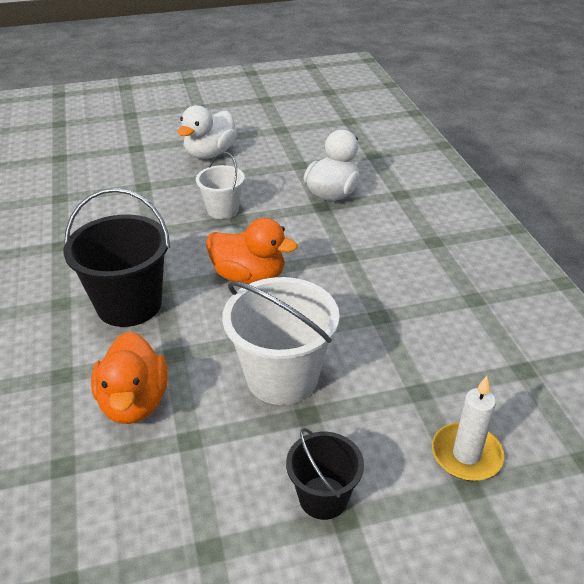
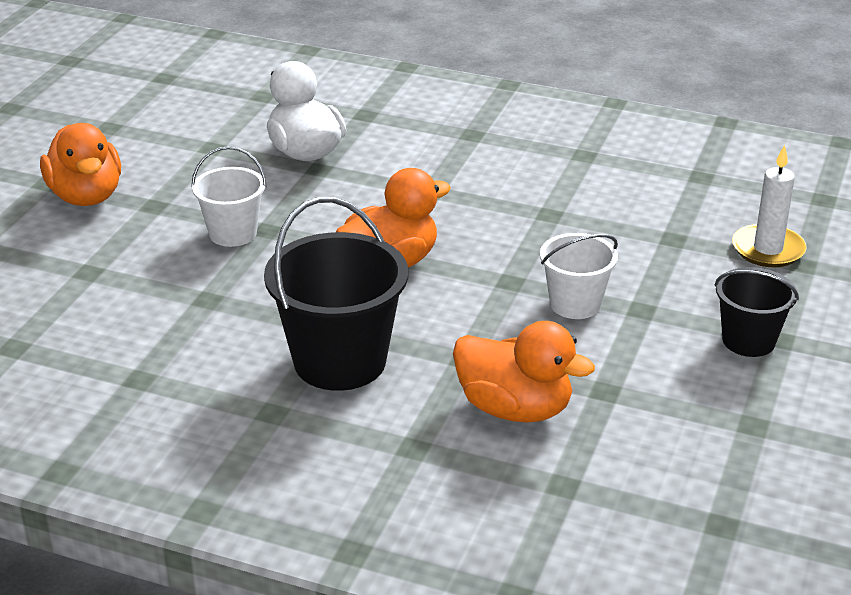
camera: 55 degrees left, 5 degrees down
white duck [178,105,237,159] -> orange duck [40,123,121,206]
white bucket [222,277,340,405] -> white bucket [540,233,618,319], size x0.58

